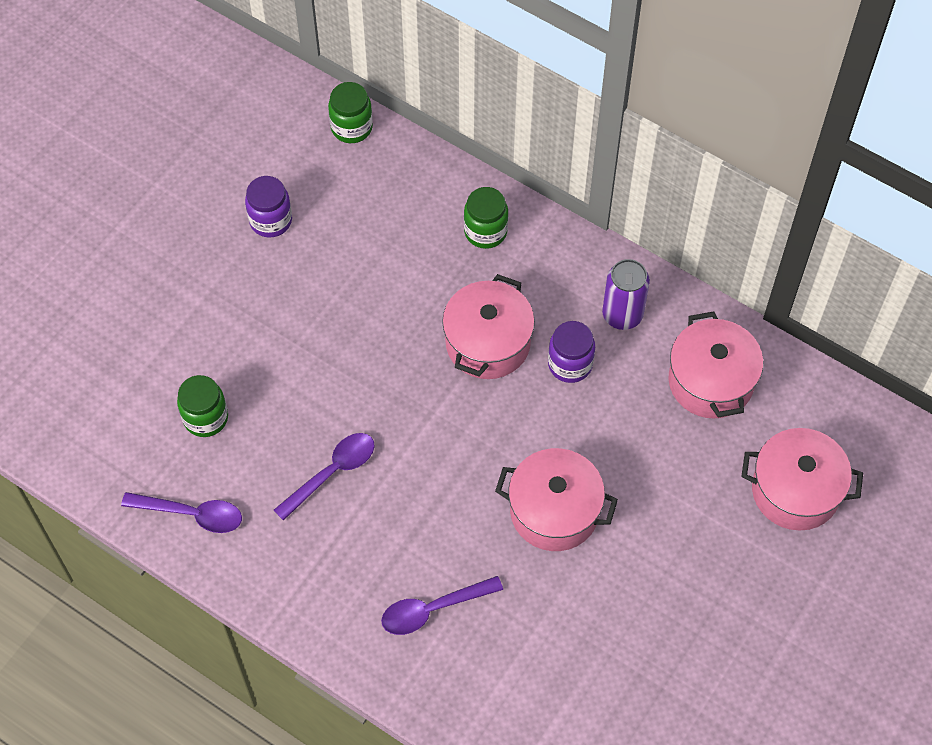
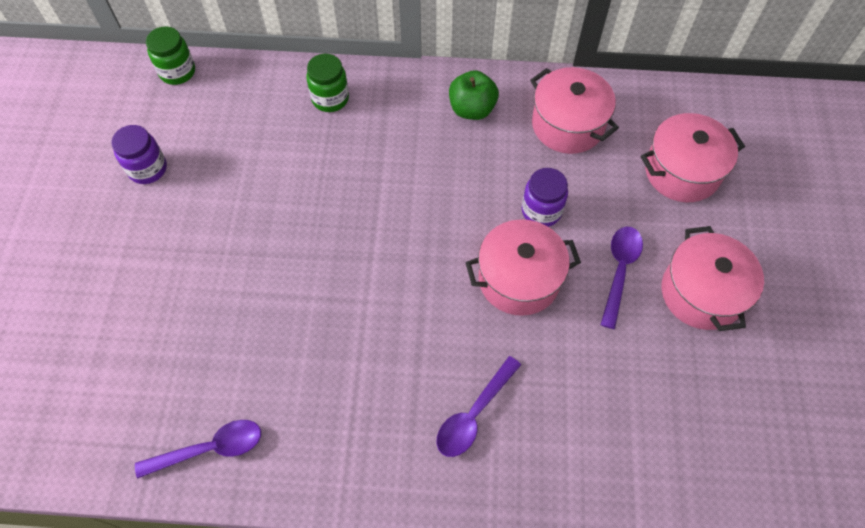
camera: 30 degrees left, 0 degrees up
green jar [177,375,228,437] -> none
purple spoon [274,433,375,521] -> purple spoon moved to [601,227,643,329]
pink pot [442,274,535,379] -> pink pot moved to [662,226,764,331]
purple jar [548,321,595,383] -> purple jar moved to [522,168,568,227]
purple can [602,259,650,330] -> green apple [449,70,499,120]

